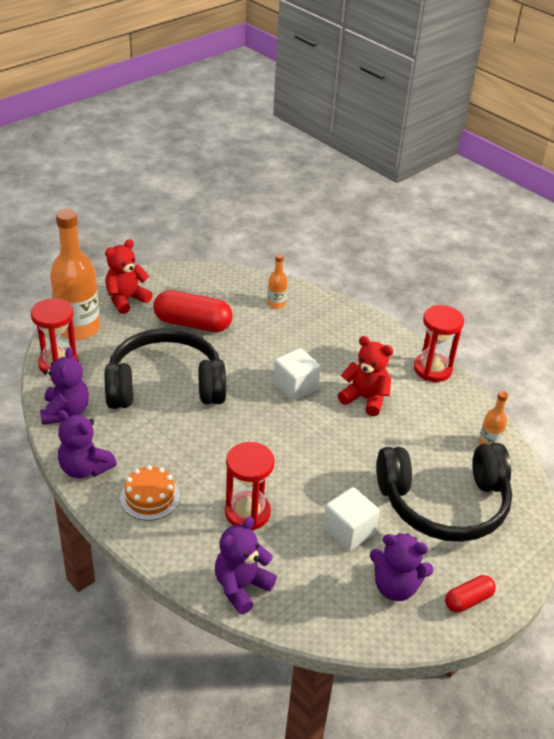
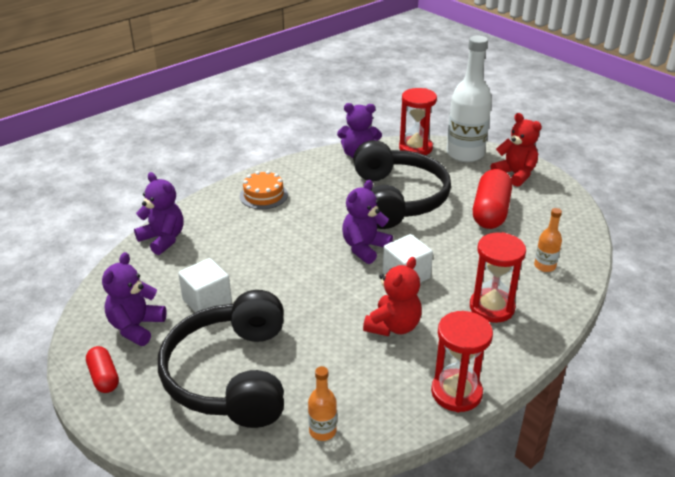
camera: 95 degrees right, 5 degrees down
orange bottle [50,209,100,340] -> white bottle [446,36,492,162]
purple teddy bear [58,410,117,478] -> purple teddy bear moved to [342,180,393,264]
red hourglass [225,442,275,530] -> red hourglass moved to [470,232,526,323]

